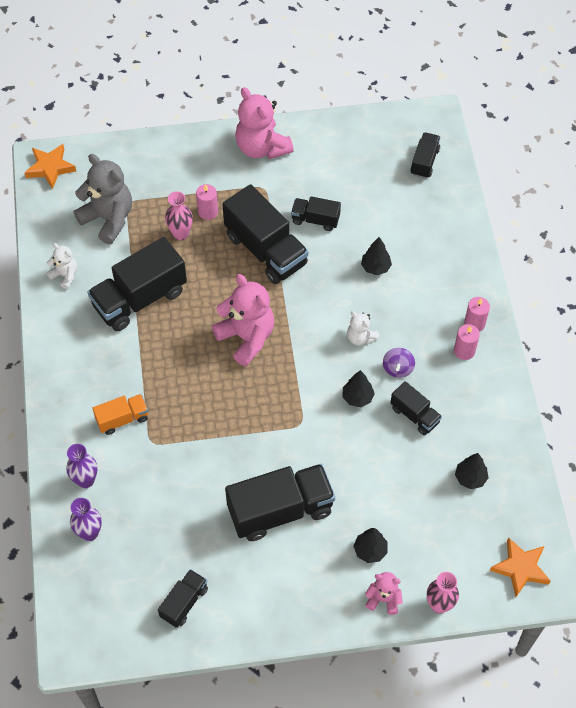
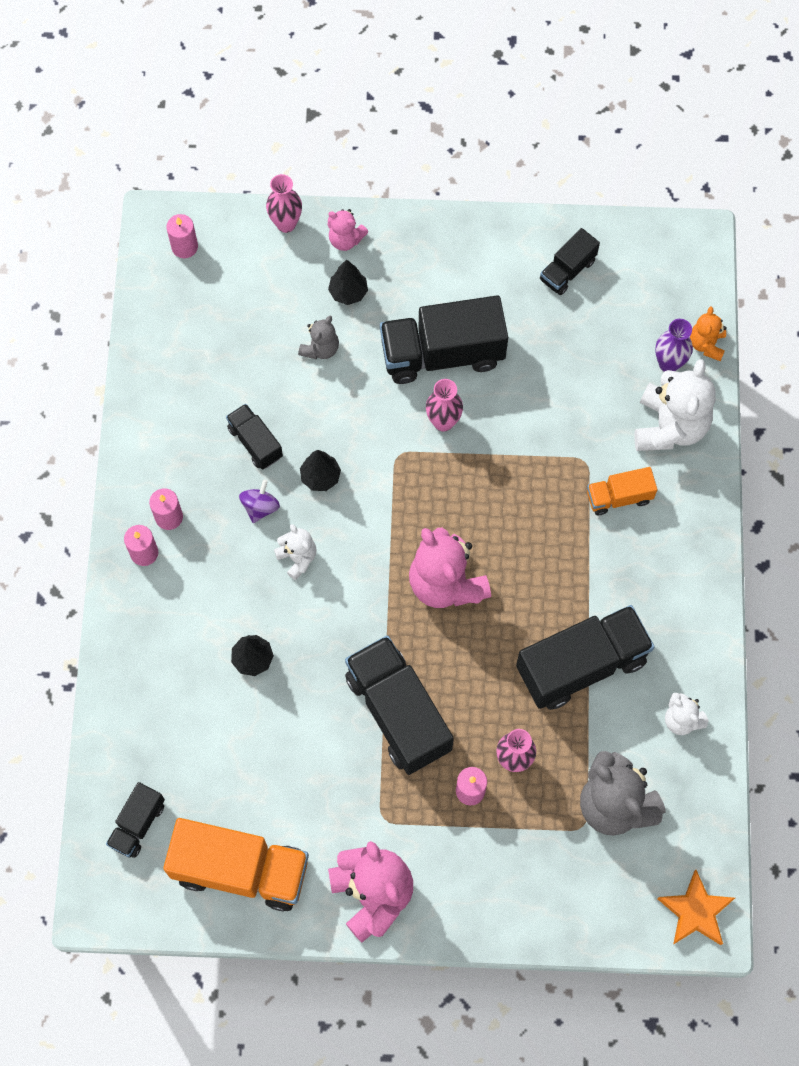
camera: 170 degrees left, 10 degrees up
purple vase [66,444,97,488] -> white teddy bear [634,359,716,451]
black truck [291,196,341,231] -> none
black tree [455,453,488,489] -> none
orange star [490,537,551,597] -> pink candle [166,214,198,258]
none -> orange truck [163,818,309,912]
none -> grey teddy bear [298,316,339,359]
none -> pink vase [426,379,463,432]
none -> orange teddy bear [690,307,727,361]

